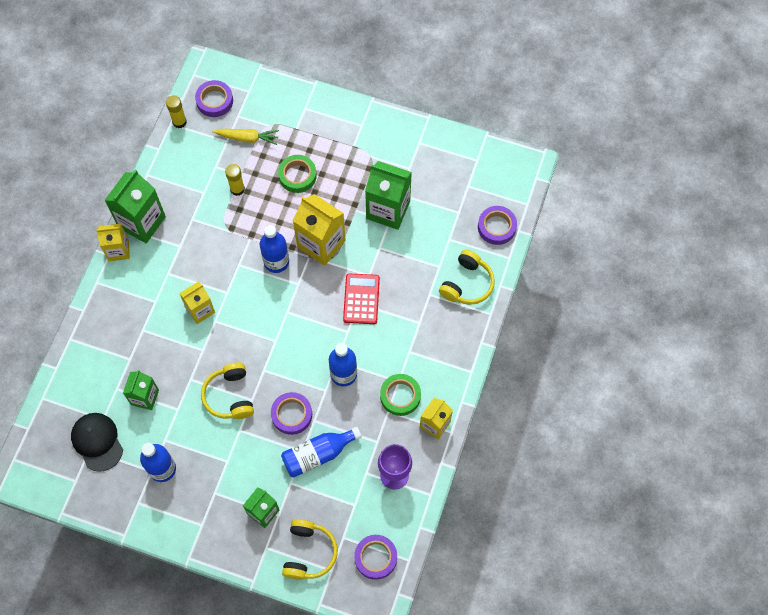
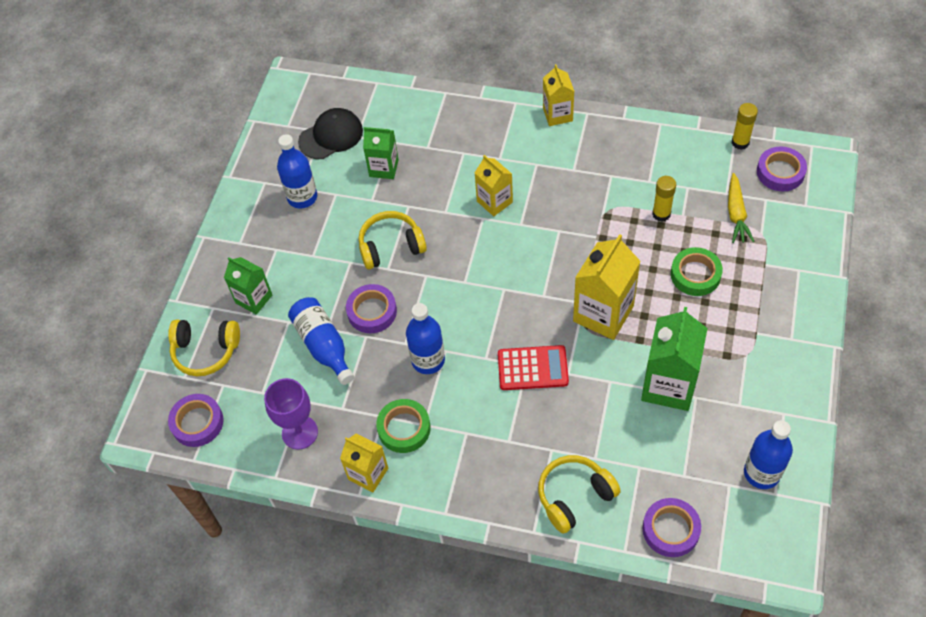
camera: 90 degrees right, 10 degrees down
green carton [104,170,166,243] -> none
blue bottle [260,225,289,273] -> blue bottle moved to [744,420,793,489]
yellow headphones [439,249,495,305] -> yellow headphones turned 120 degrees clockwise [538,455,621,533]

